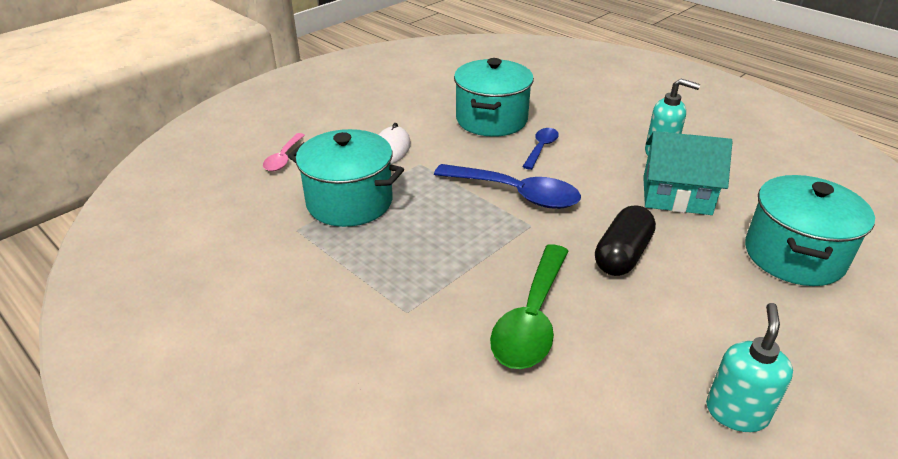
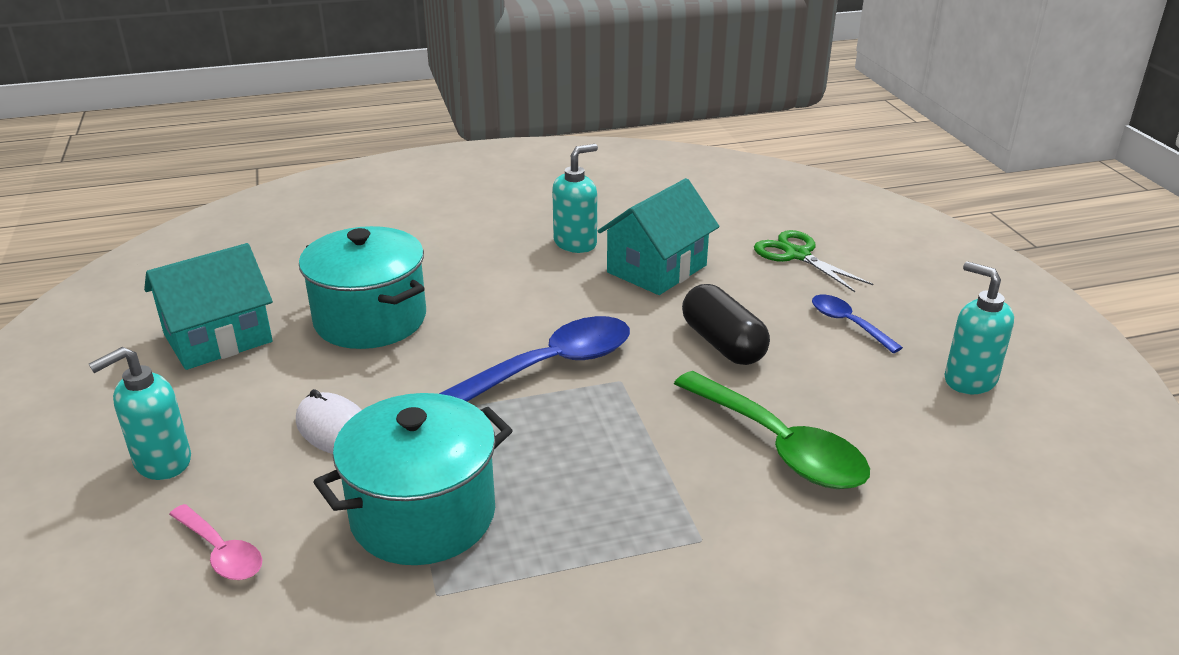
camera: 60 degrees left, 5 degrees down
blue spoon [523,128,559,170] -> blue spoon moved to [812,295,903,353]
turquoise pot [745,175,875,286] -> green scissors [754,230,873,292]
none -> turquoise soap dispenser [89,347,191,480]
none -> turquoise house [144,243,273,370]

